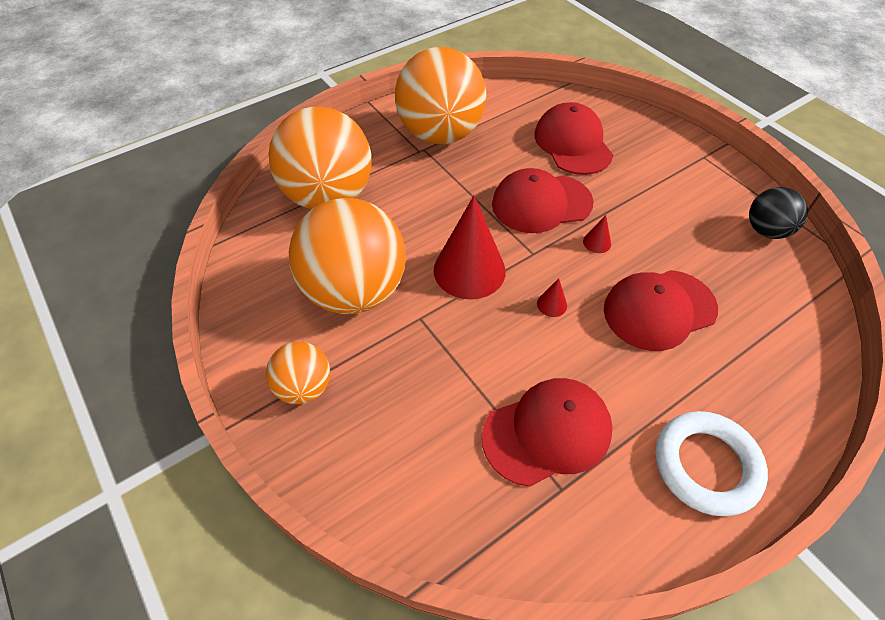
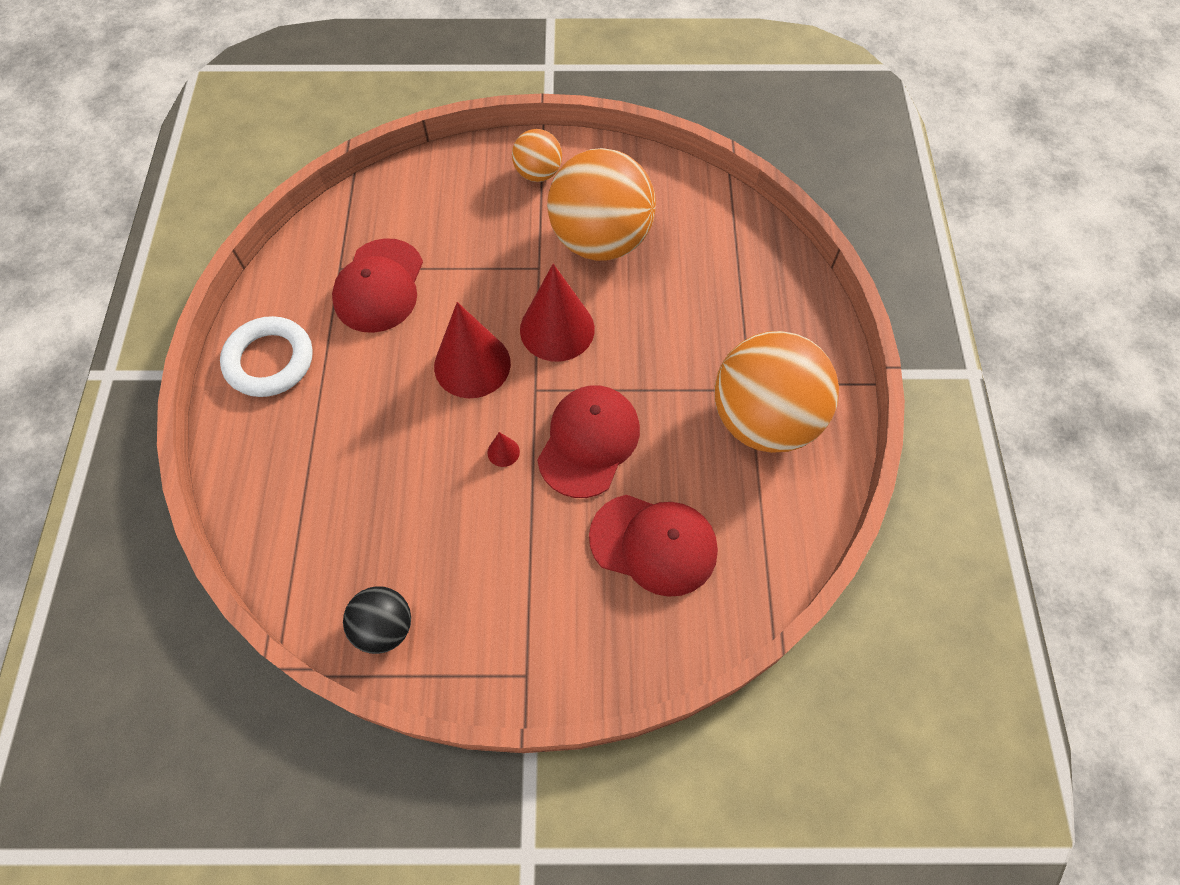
camera: 125 degrees right, 10 degrees up
orange ball [268,107,372,209] -> none
red cone [537,278,567,317] -> red cone [434,302,511,398], size x2.49
red cap [604,270,718,351] -> none

